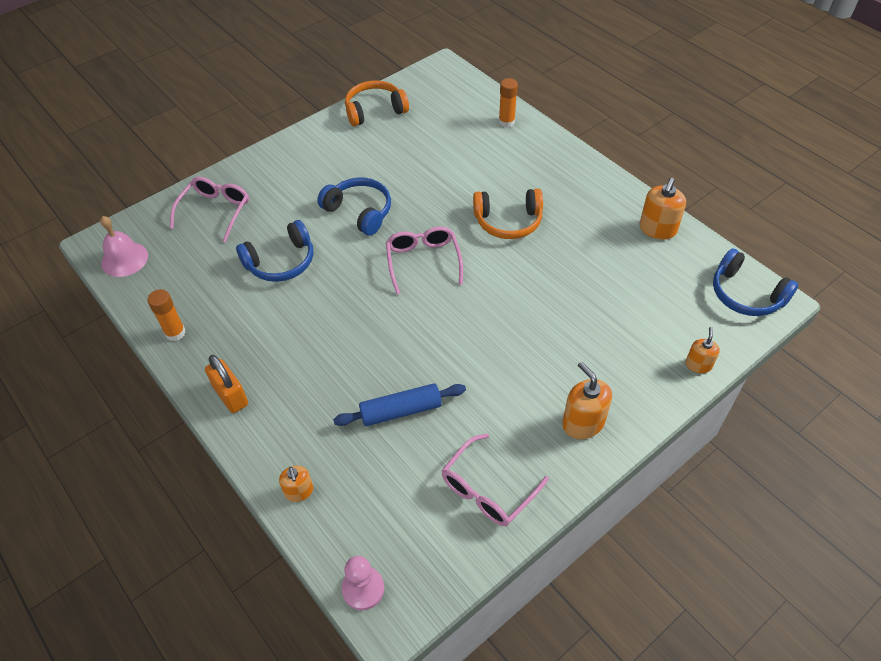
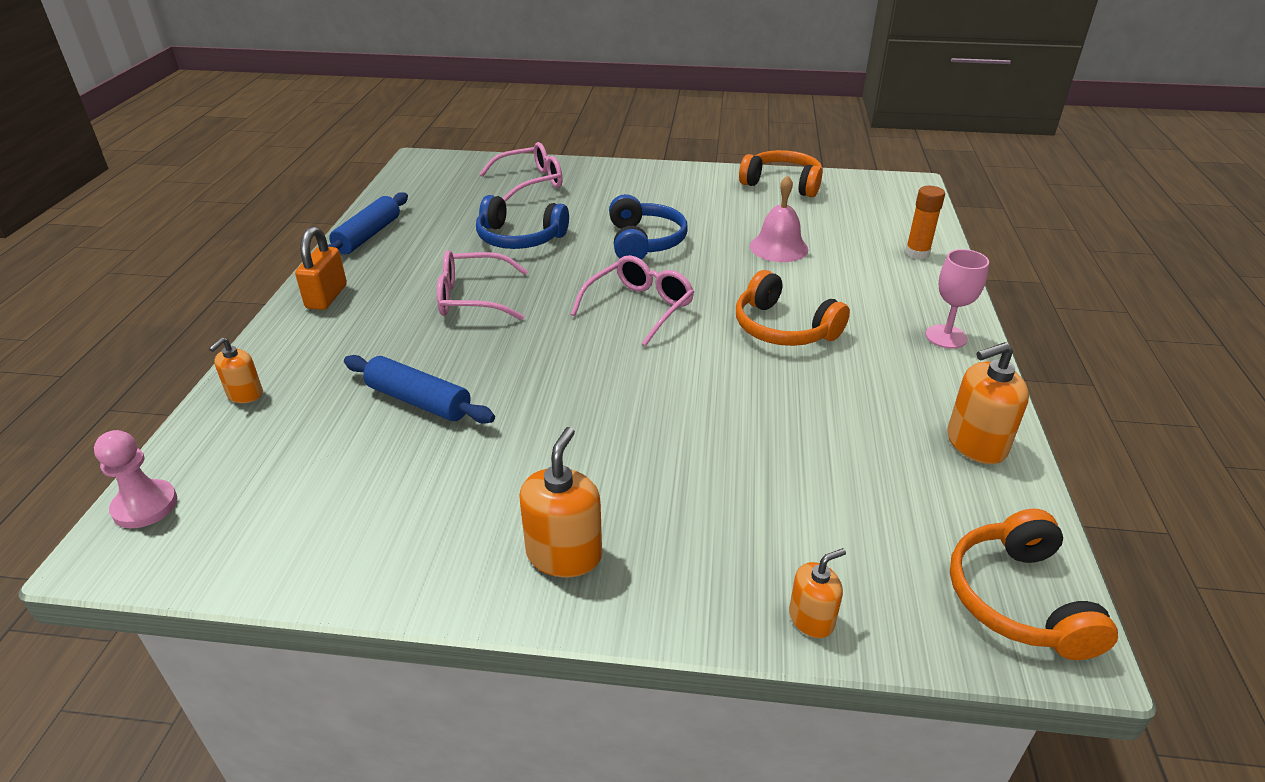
camera: 45 degrees right, 15 degrees down
pink bell [100,216,148,277] -> pink bell moved to [750,175,808,262]
orange glue stick [147,289,186,341] -> blue rolling pin [328,192,408,254]
pink glasses [441,433,549,526] -> pink glasses moved to [437,250,528,320]
blue headphones [713,249,798,316] -> orange headphones [950,509,1118,660]
none -> pink goblet [926,249,989,349]

